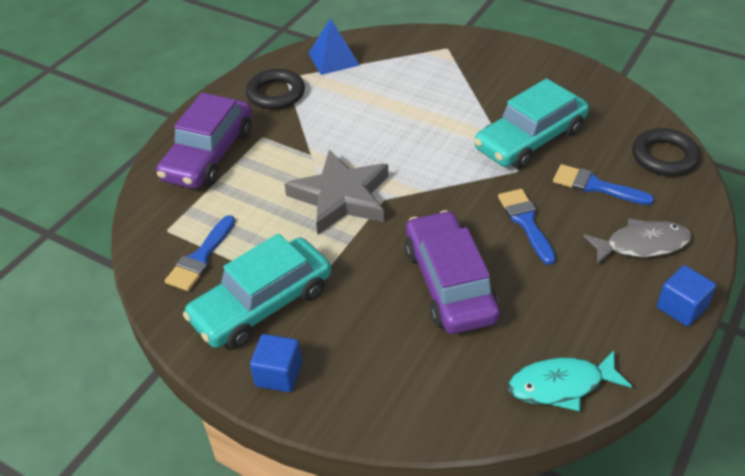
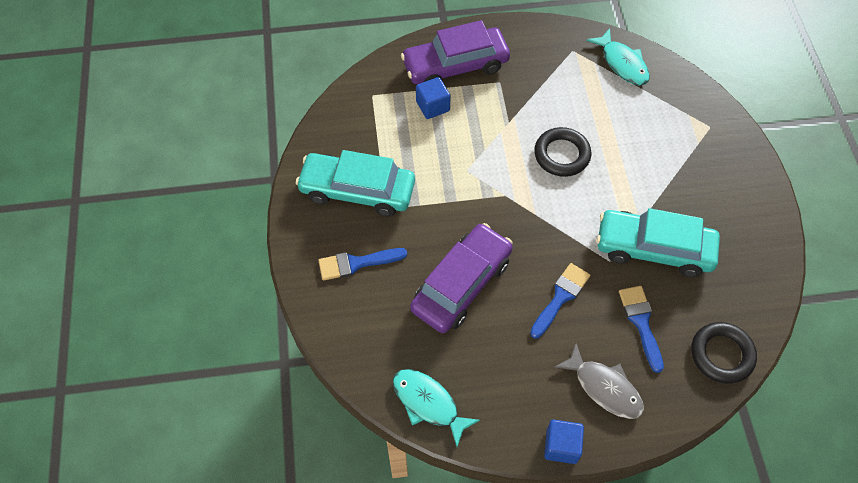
camera: 50 degrees right, 15 degrees up
blue brush [165,215,235,291] -> blue brush moved to [318,248,407,281]
black ring [246,69,305,110] -> black ring moved to [534,127,591,177]
blue cube [250,334,302,392] -> blue cube moved to [416,77,451,119]
grey star [284,150,389,235] -> none
blue pyramid [309,18,360,75] -> turquoise fish [587,28,650,85]

